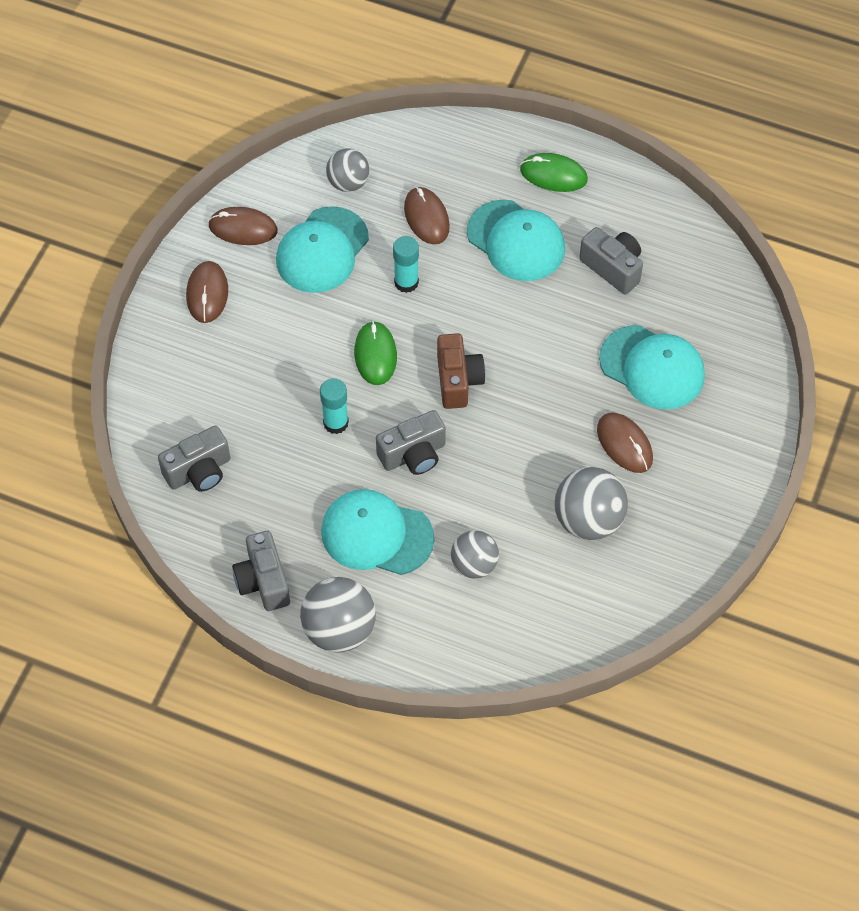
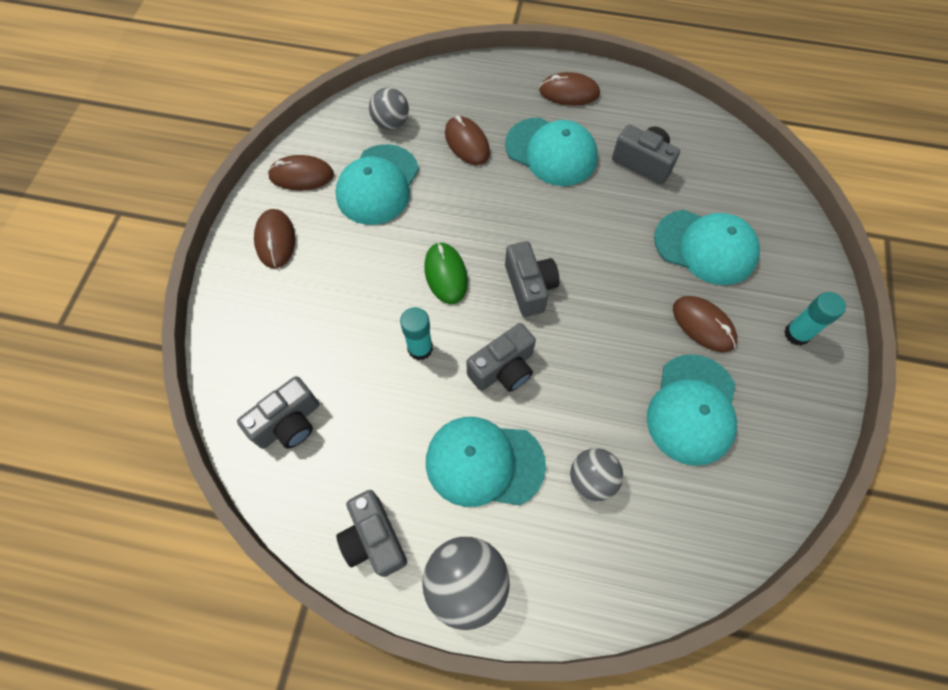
camera: 10 degrees left, 5 degrees up
turquoise glue stick [393,236,419,293] -> turquoise glue stick moved to [784,292,846,346]
brown camera [437,333,486,409] -> grey camera [505,241,560,317]
green mouse [520,153,588,192] -> brown mouse [539,72,600,106]
grey ball [555,467,628,540] -> turquoise cap [647,354,737,466]

